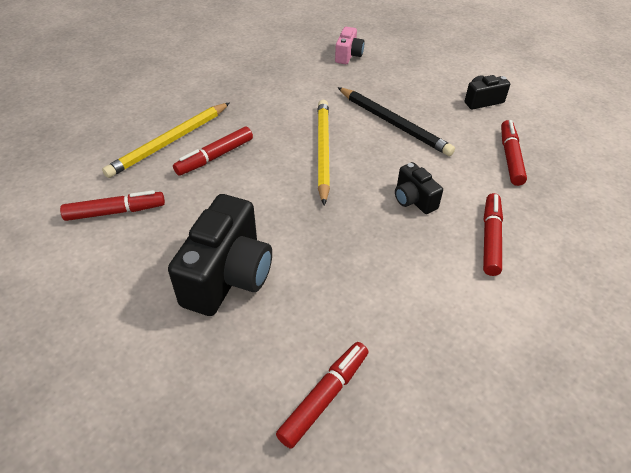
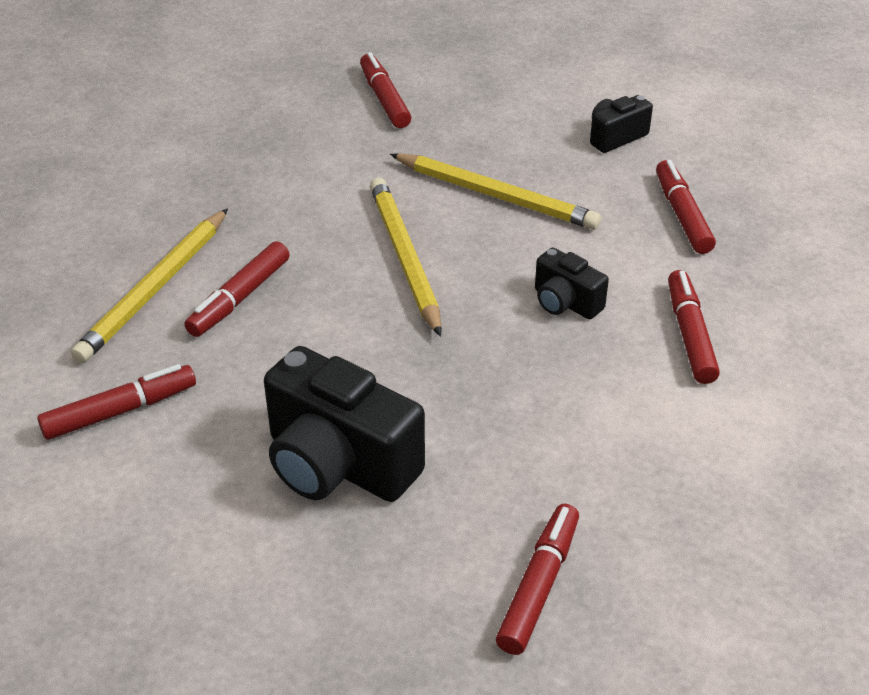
camera: 15 degrees left, 5 degrees down
black camera [168,194,272,316] -> black camera turned 120 degrees clockwise [264,346,425,502]
pink camera [335,27,364,64] -> red marker [360,52,411,128]
black pencil [337,87,455,156] -> yellow pencil [390,153,601,230]

